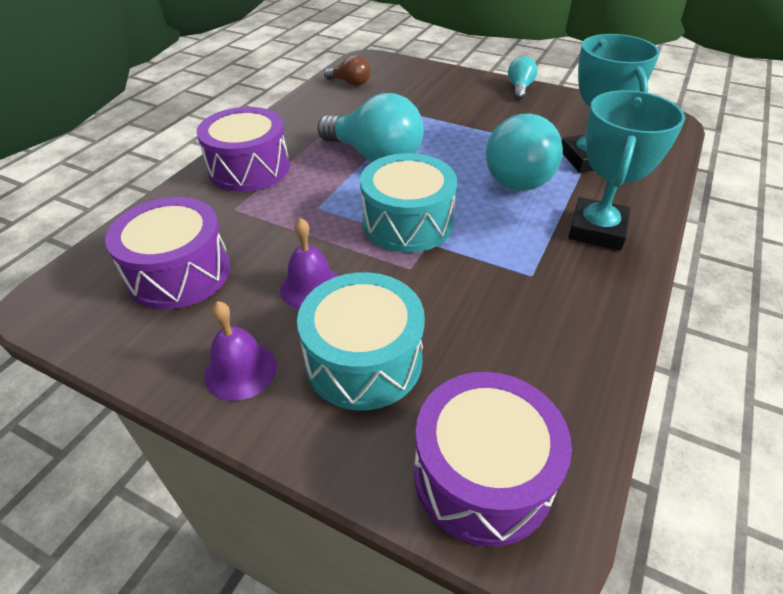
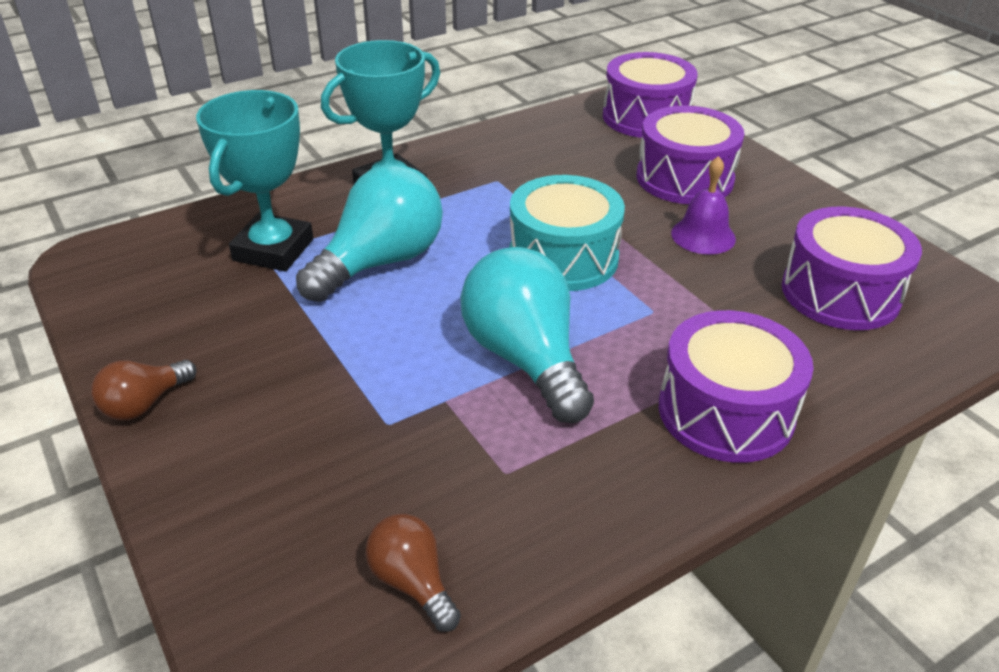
camera: 150 degrees left, 5 degrees down
purple bell [205,301,277,401] -> none
turquoise drum [297,272,425,410] -> purple drum [637,106,744,204]
turquoise light bulb [508,56,537,100] -> brown light bulb [91,360,197,420]

